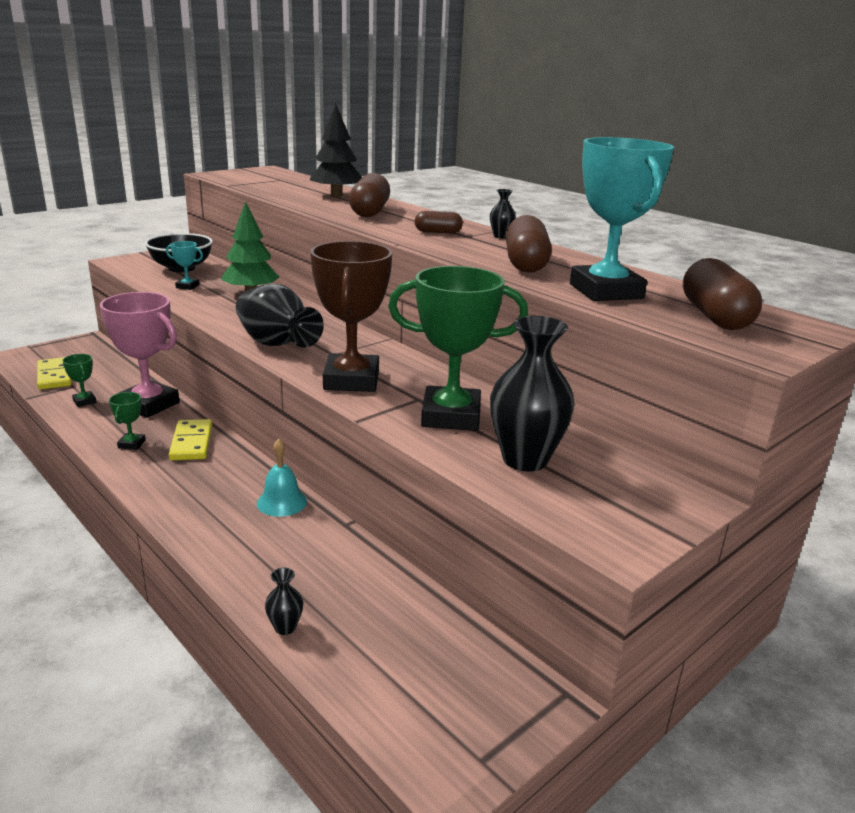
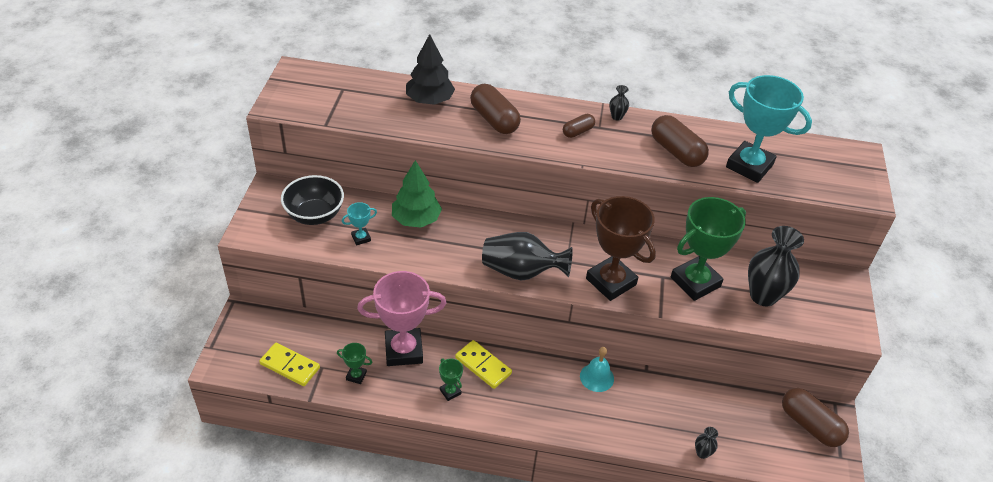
camera: 40 degrees left, 20 degrees up
brown capsule [683,258,762,330] -> brown capsule moved to [782,388,849,447]

